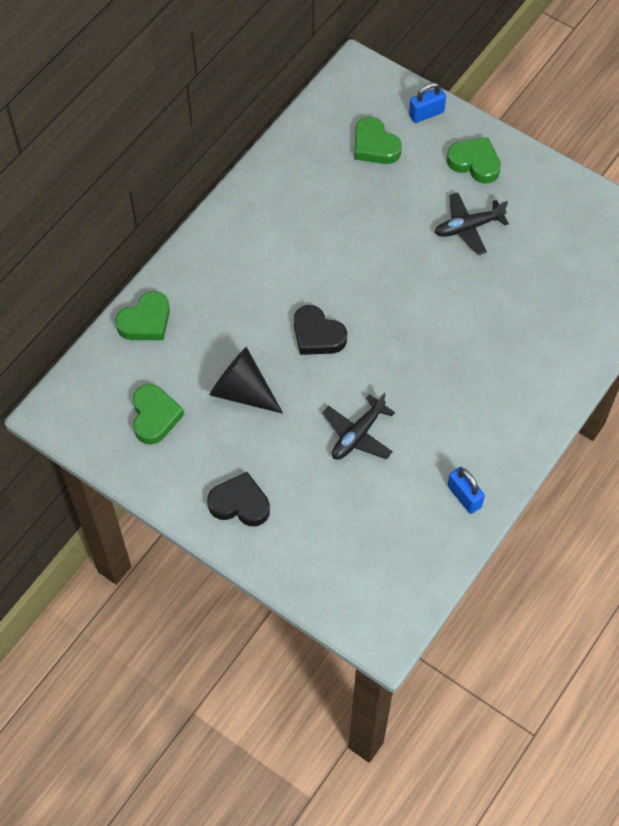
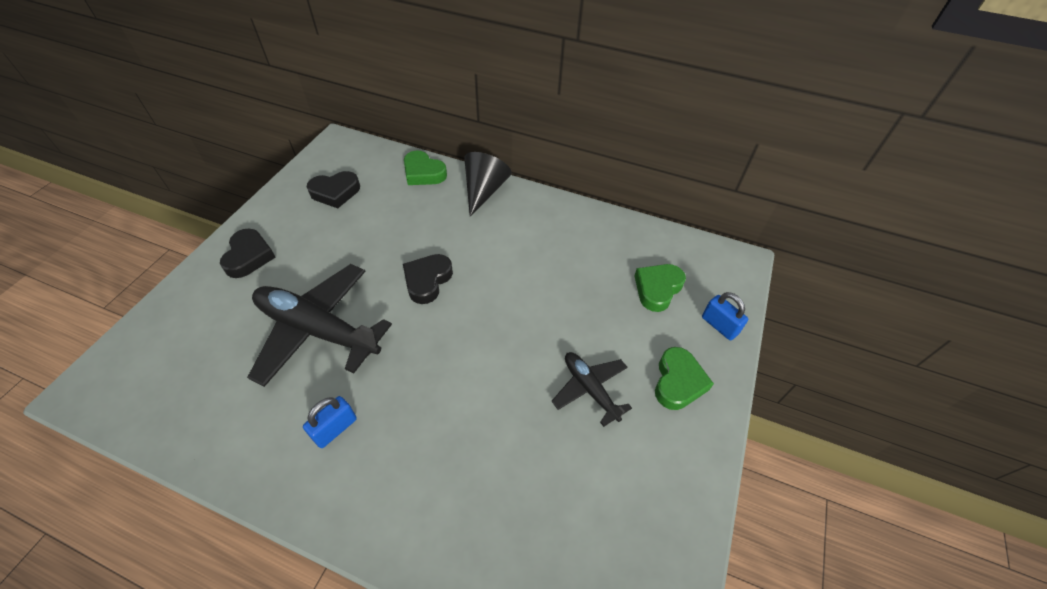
camera: 75 degrees right, 10 degrees down
green heart [133,384,184,445] -> black heart [307,171,360,208]
black cone [209,347,283,414] -> black cone moved to [464,152,512,217]
black plane [322,393,395,460] -> black plane [247,264,392,387], size x1.86
blue padlock [448,467,485,514] -> blue padlock moved to [303,396,357,448]

